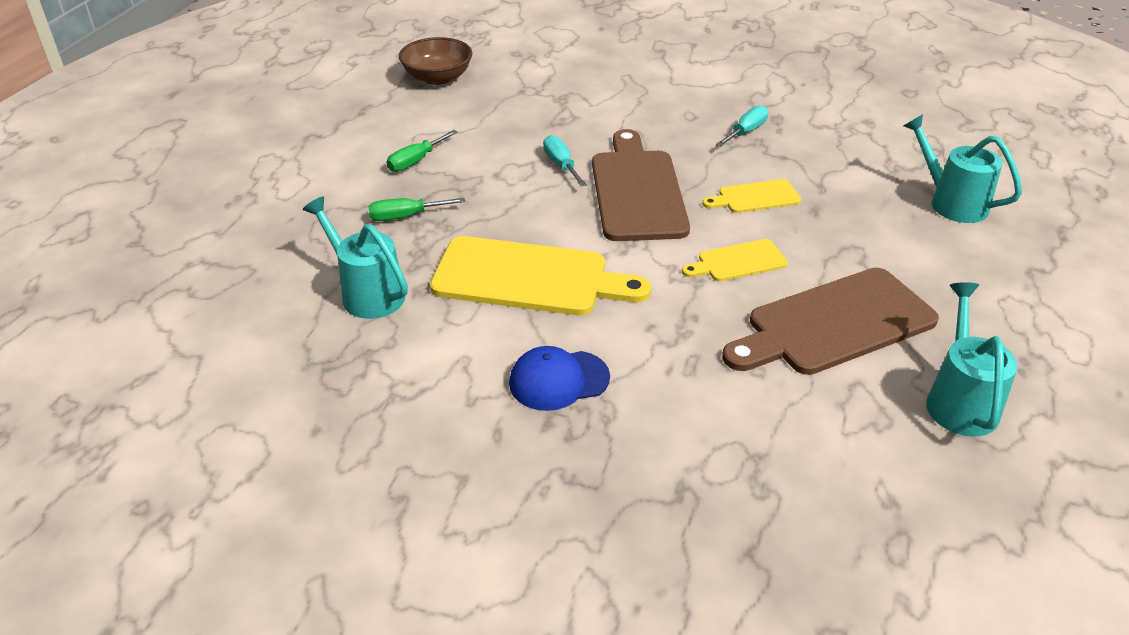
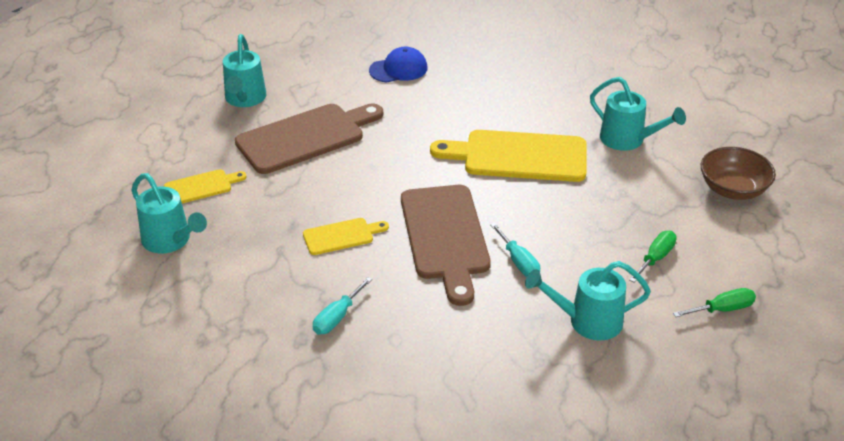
camera: 175 degrees right, 0 degrees up
green screwdriver [368,198,465,221] -> green screwdriver moved to [673,288,756,317]
brown bowl [399,37,473,85] -> brown bowl moved to [701,147,776,200]
blue cap [509,346,610,411] -> blue cap moved to [369,47,428,83]
yellow cutting board [682,239,788,281] -> yellow cutting board moved to [164,169,247,203]
none -> turquoise watering can [525,261,651,341]

